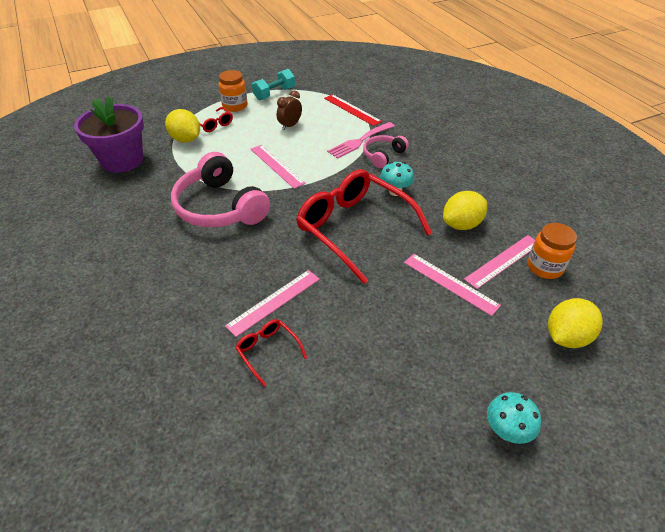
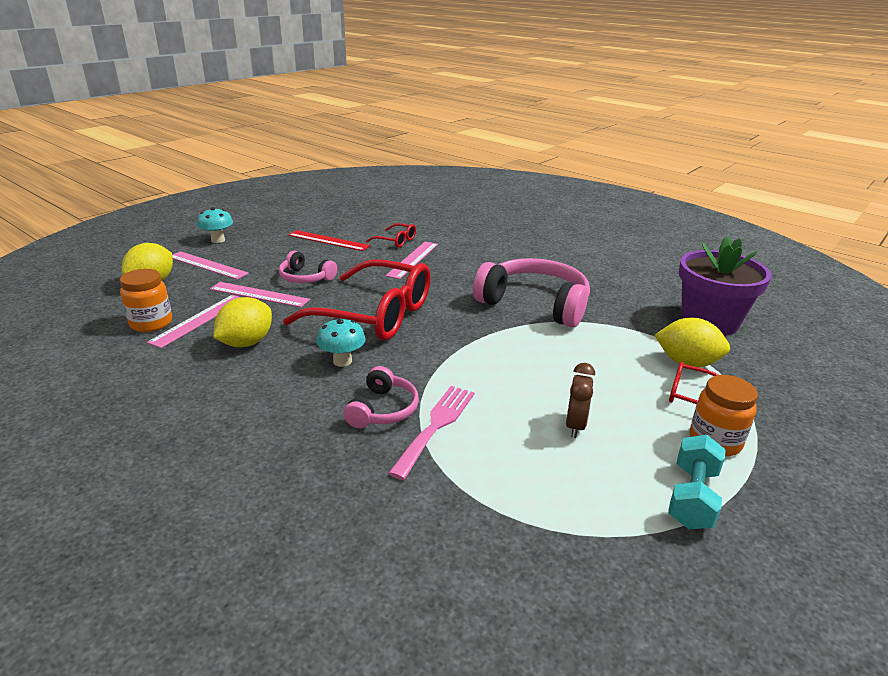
camera: 155 degrees right, 15 degrees down
pink ruler [251,145,306,189] -> pink ruler moved to [172,251,249,279]
red ruler [324,94,382,126] -> red ruler moved to [288,230,370,251]
none -> pink headphones [279,251,337,283]

